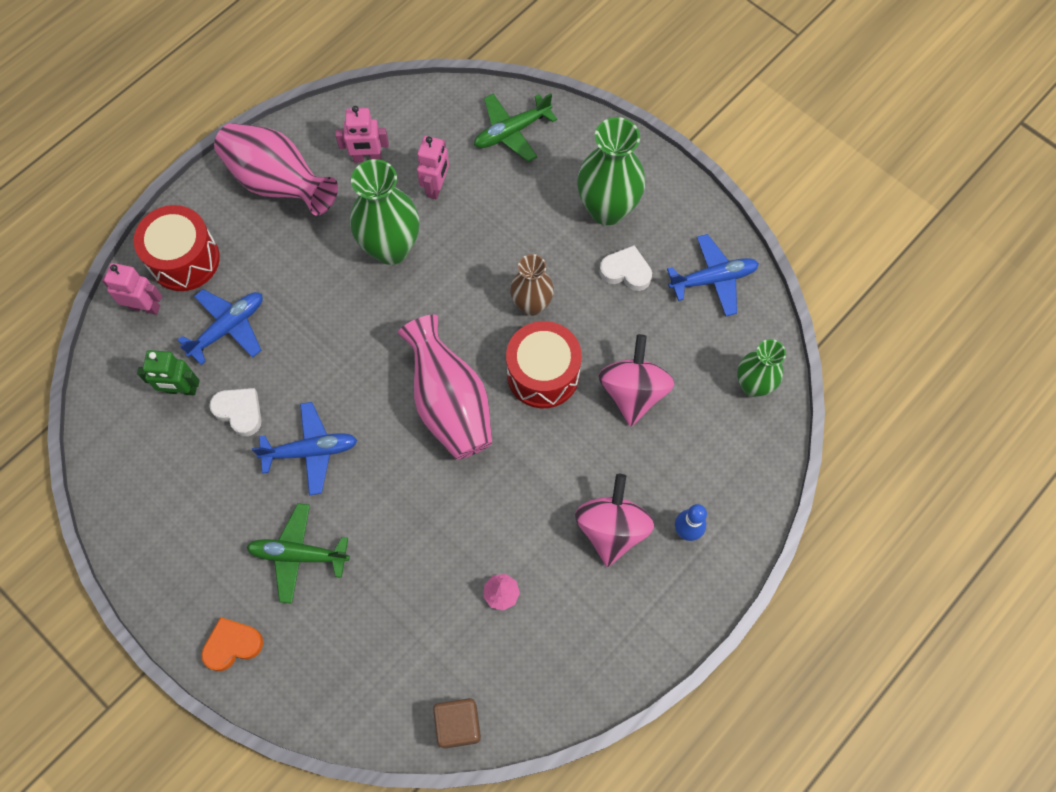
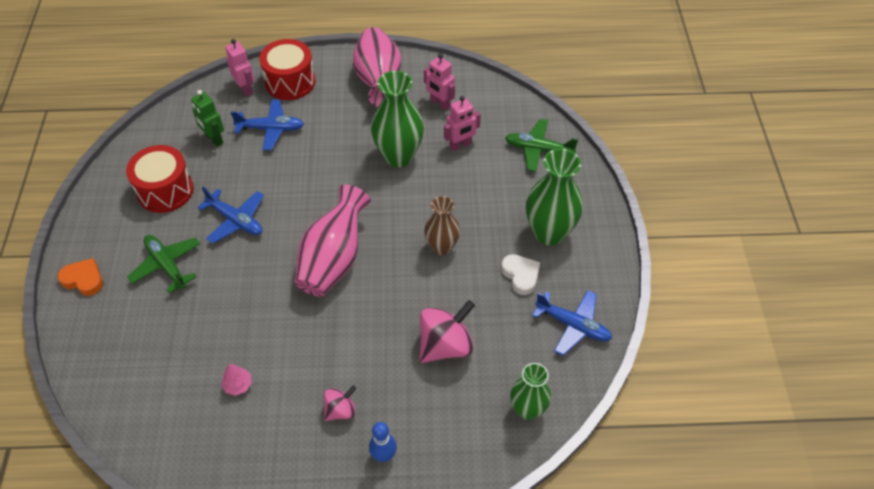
camera: 45 degrees right, 15 degrees down
white heart [209,388,262,436] -> none
brown cube [433,698,481,748] -> none
red drum [506,321,582,408] -> red drum moved to [126,145,194,213]
pink spinning top [575,474,654,567] -> pink spinning top [324,386,356,421], size x0.56

